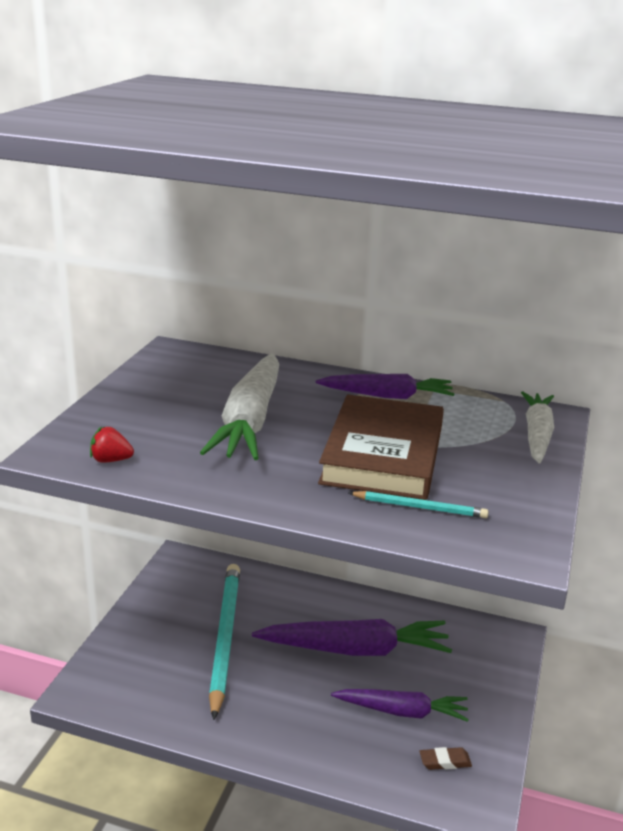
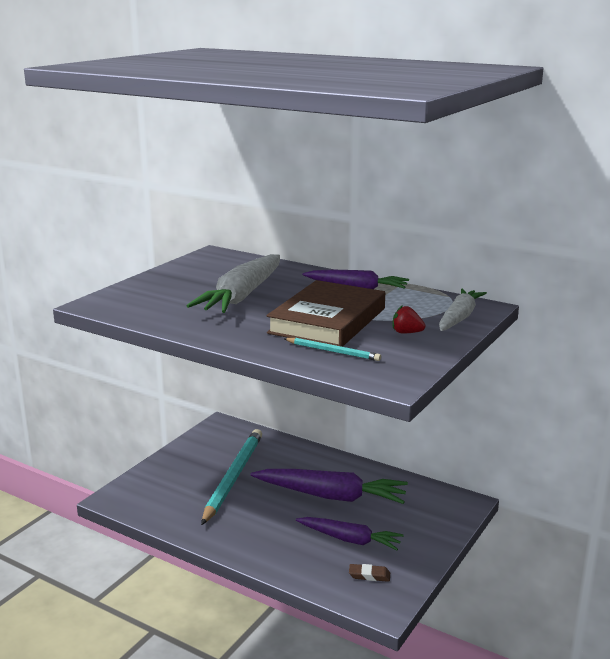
camera: 15 degrees right, 5 degrees down
red strawberry [90,426,134,463] -> red strawberry moved to [392,305,425,333]

